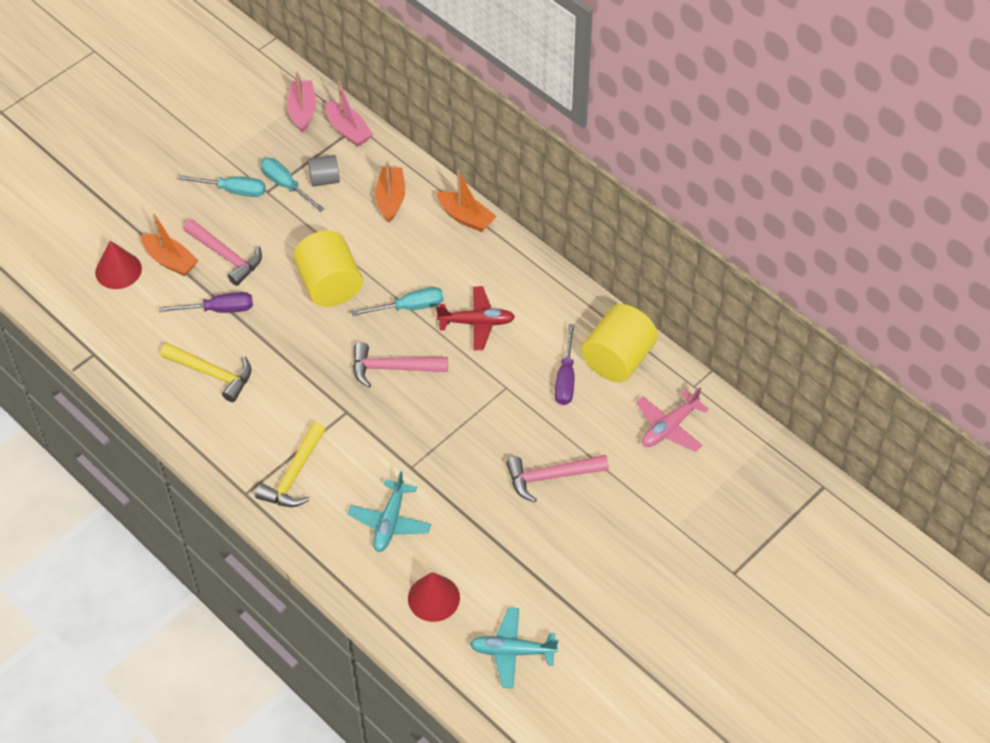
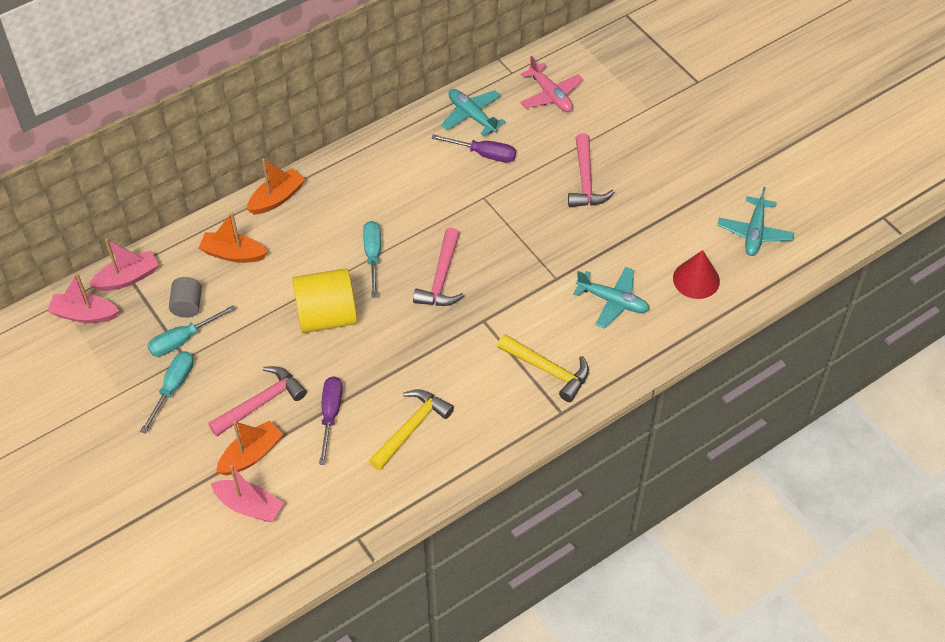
camera: 80 degrees left, 0 degrees up
red cone [95,241,142,289] -> pink boat [211,465,284,522]
red plane [436,286,515,350] -> none
yellow cylinder [581,304,658,382] -> turquoise plane [441,89,505,136]

